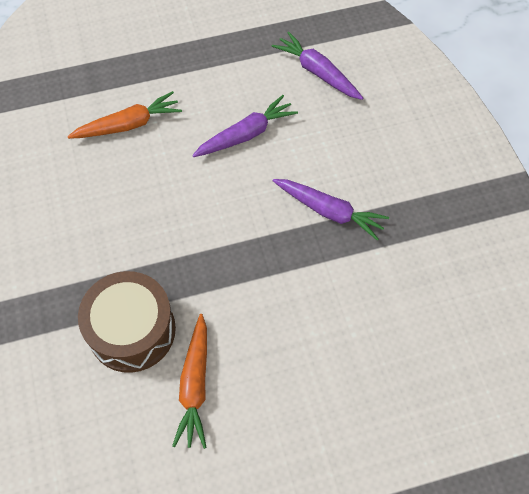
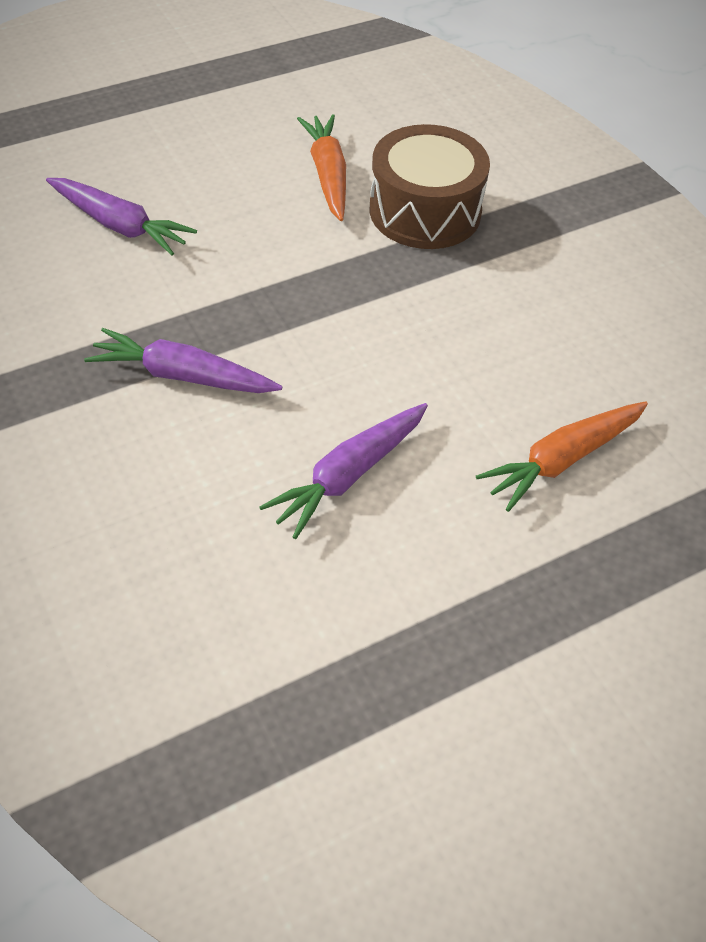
camera: 165 degrees right, 10 degrees down
purple carrot [272,31,363,100] -> purple carrot moved to [46,178,197,255]

